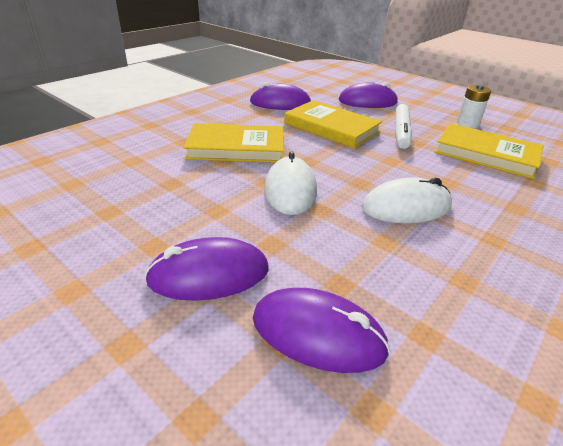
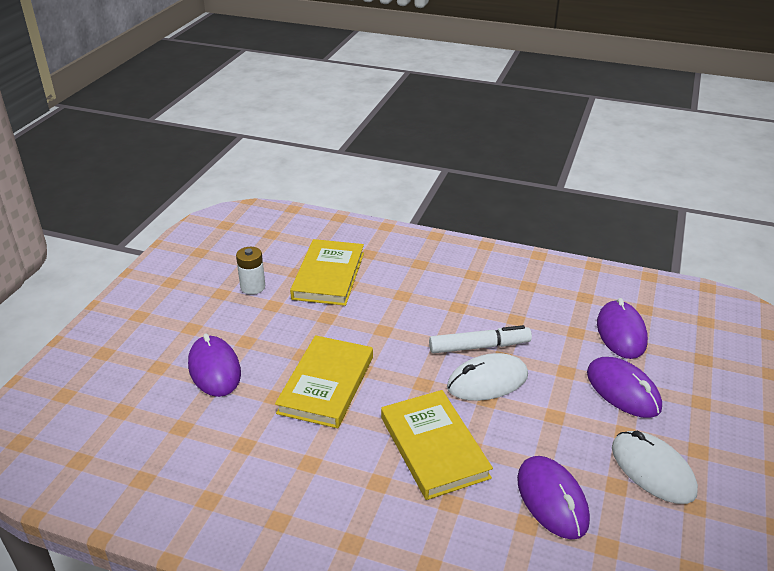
camera: 110 degrees left, 0 degrees up
purple mouse [250,82,311,110] -> purple mouse moved to [517,456,590,539]
white mouse [362,178,452,223] -> white mouse moved to [612,431,698,504]
white marker [395,104,412,149] -> white marker moved to [429,325,532,353]

